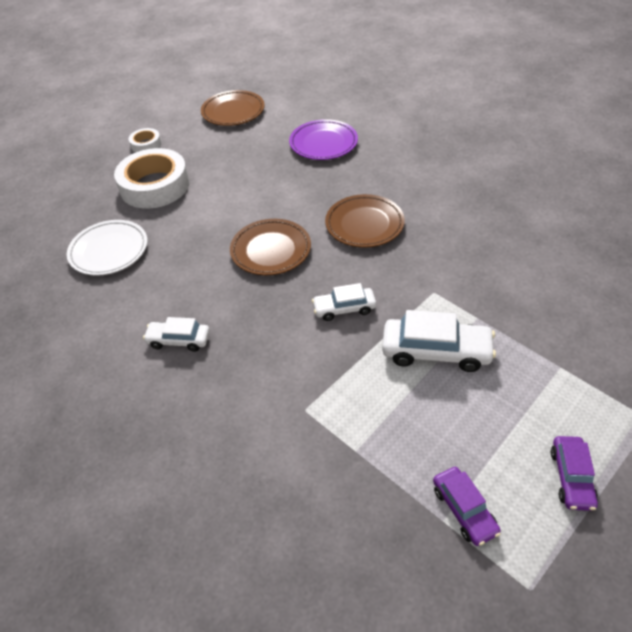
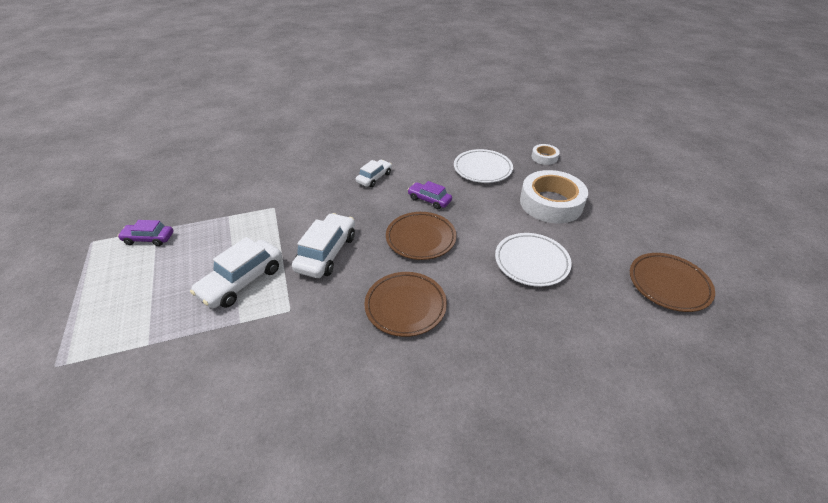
camera: 115 degrees right, 5 degrees down
white tape [129,128,162,153] -> white tape moved to [531,144,560,165]
purple plate [289,119,358,160] -> none
white car [312,283,376,321] -> white car [292,213,355,278], size x1.63
purple car [551,436,598,511] -> purple car moved to [407,181,452,209]
none -> white plate [495,233,572,287]

